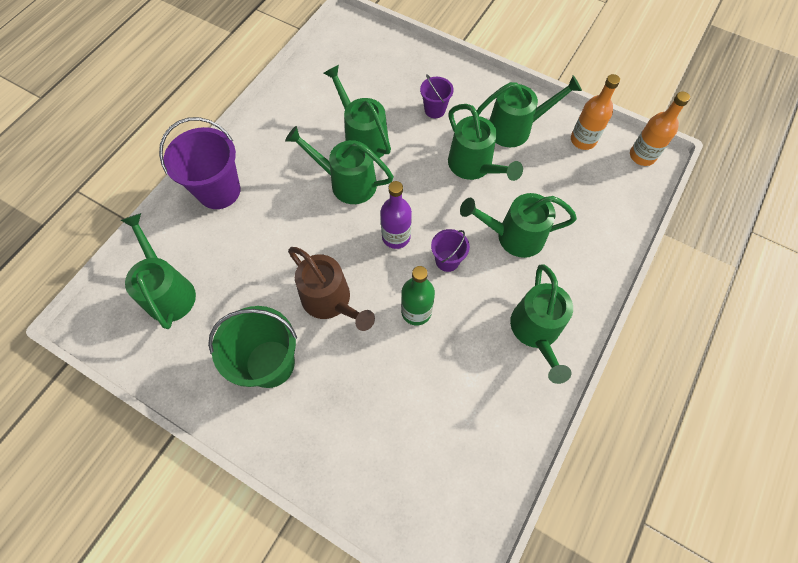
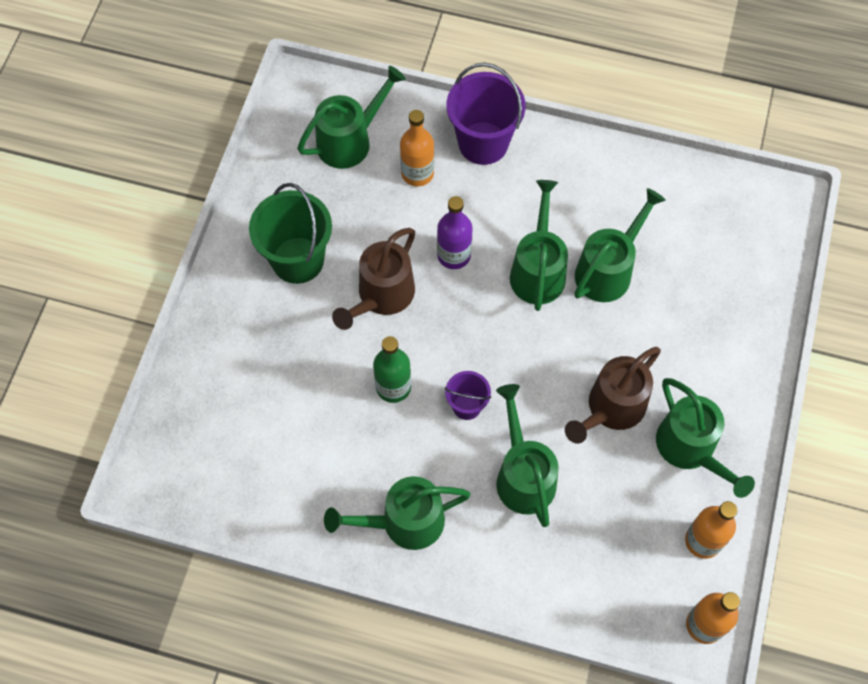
camera: 75 degrees right, 0 degrees up
purple bottle [380,181,412,249] -> purple bottle moved to [437,196,473,269]
purple bucket [420,74,454,118] -> none
green watering can [448,104,523,181] -> brown watering can [565,347,661,444]
none -> orange bottle [400,110,434,186]

